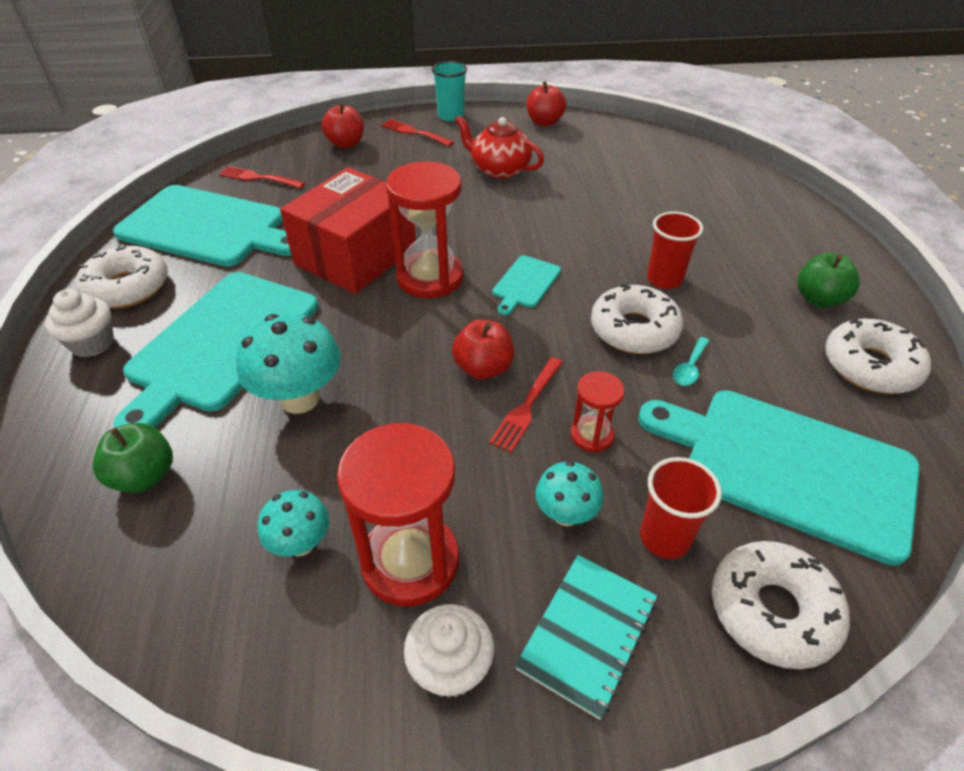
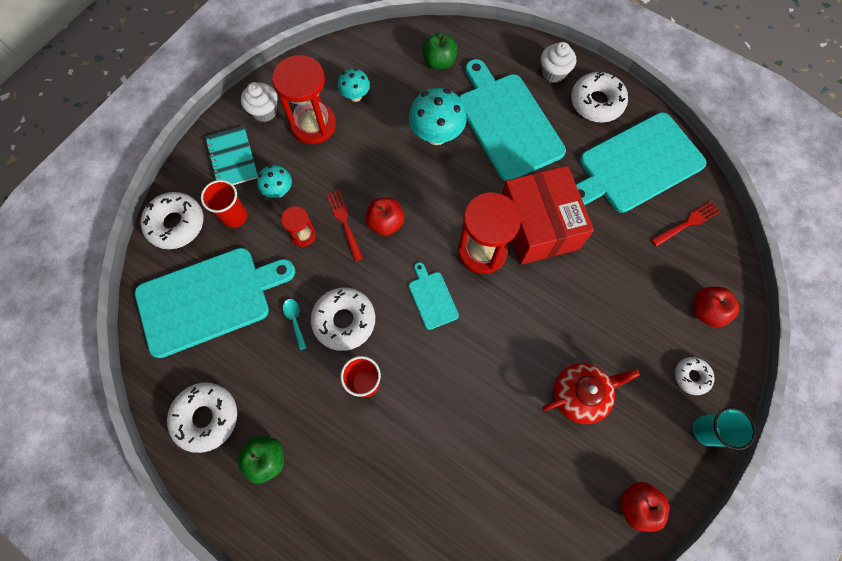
camera: 130 degrees right, 25 degrees up
red fork [381,119,454,146] -> white donut [675,357,714,395]

